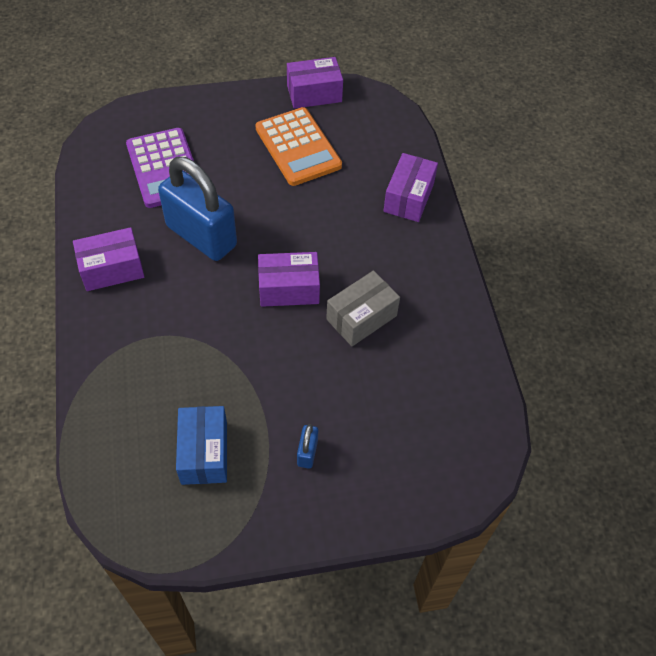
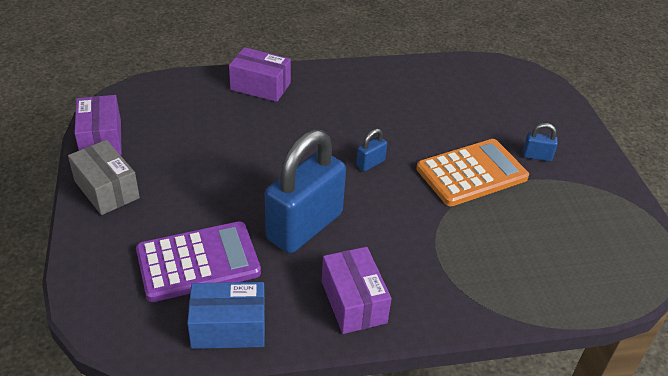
camera: 90 degrees left, 15 degrees down
blue box [176,406,227,485] -> blue box moved to [187,282,265,349]
orange calculator [256,107,342,186] -> orange calculator moved to [416,139,529,206]
purple box [258,252,320,307] -> blue padlock [356,129,387,171]
grey box [326,271,400,346] -> grey box moved to [68,140,140,215]

